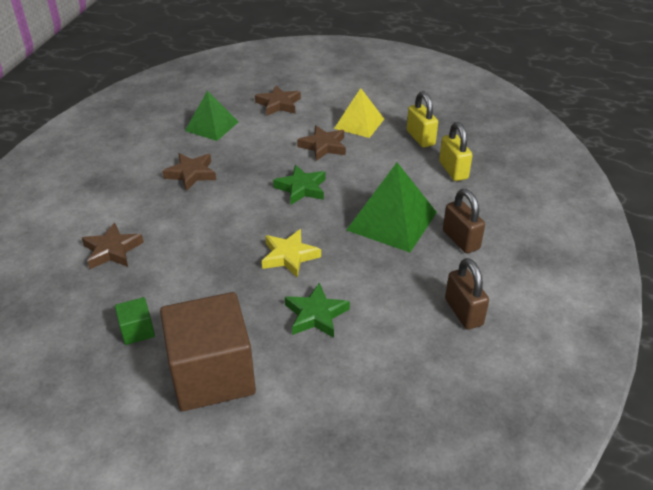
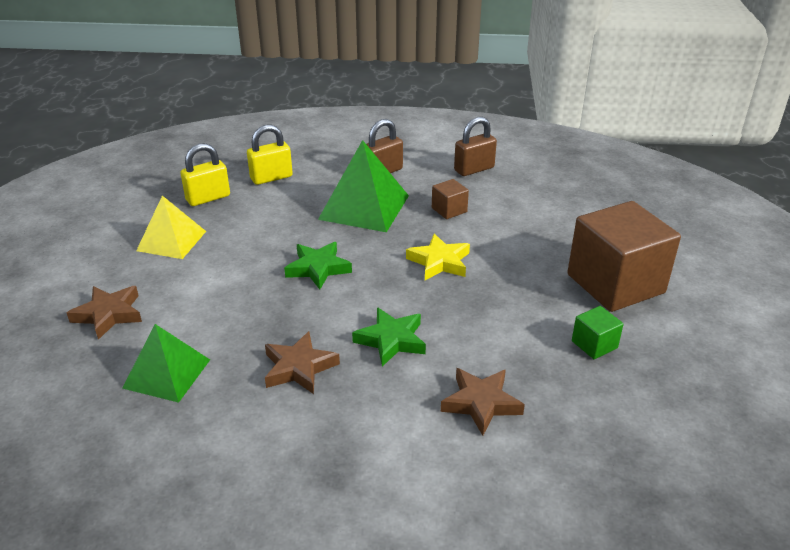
camera: 100 degrees left, 5 degrees down
green star [285,283,350,338] -> green star moved to [352,307,426,367]
brown star [297,126,346,161] -> none
none -> brown cube [432,179,469,219]

